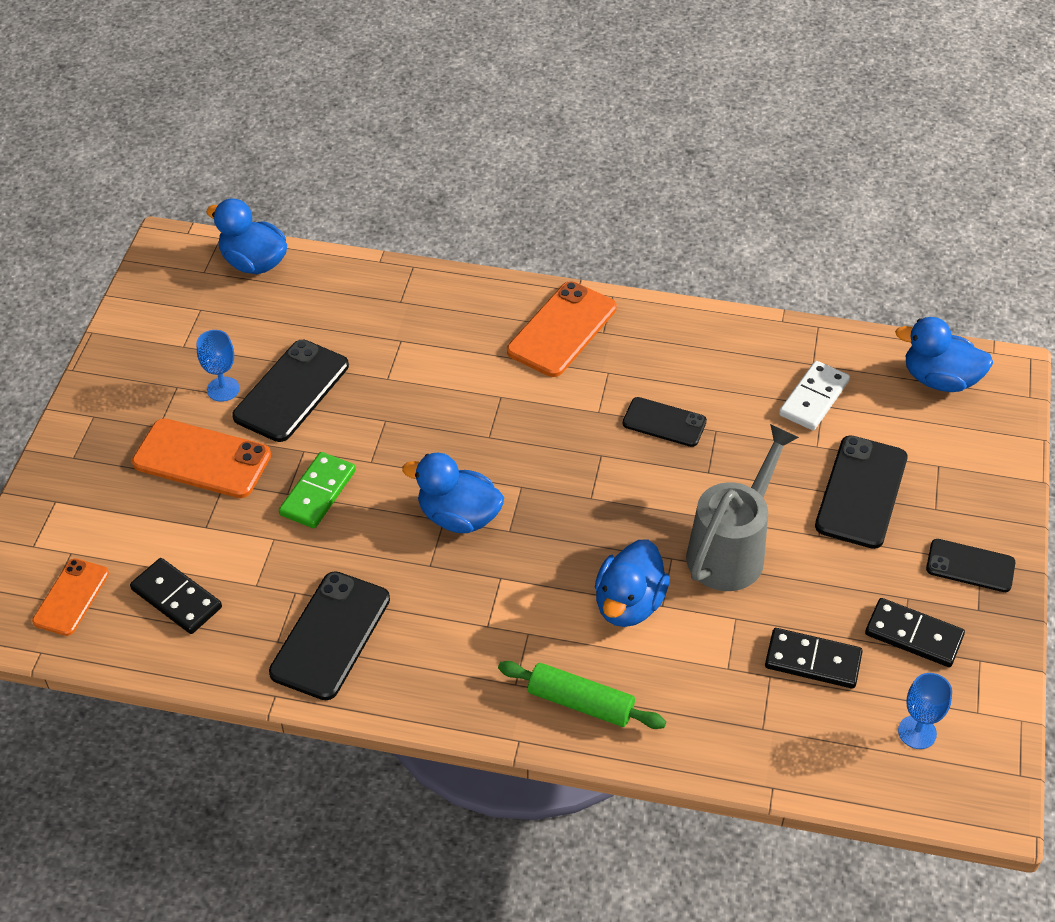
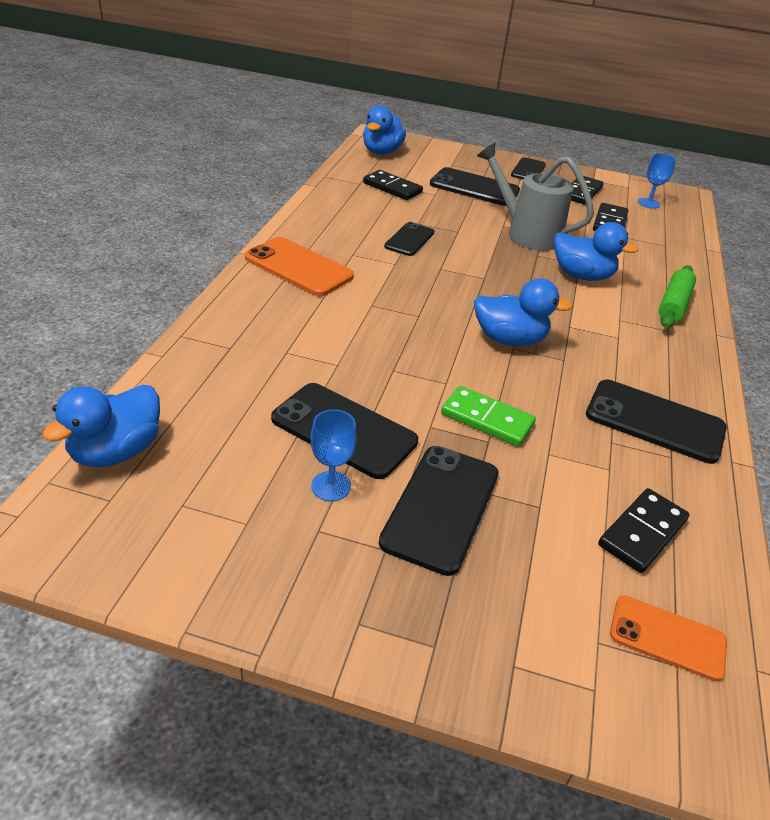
camera: 90 degrees left, 10 degrees down
orange phone [132,419,271,498] -> black phone [379,446,499,576]
blue duck [402,453,504,533] -> blue duck turned 105 degrees counterclockwise [474,278,573,346]
white domino [779,361,850,430] -> black domino [363,170,423,200]

